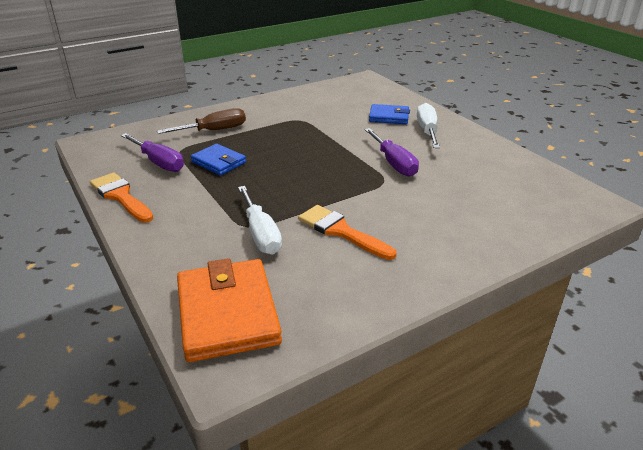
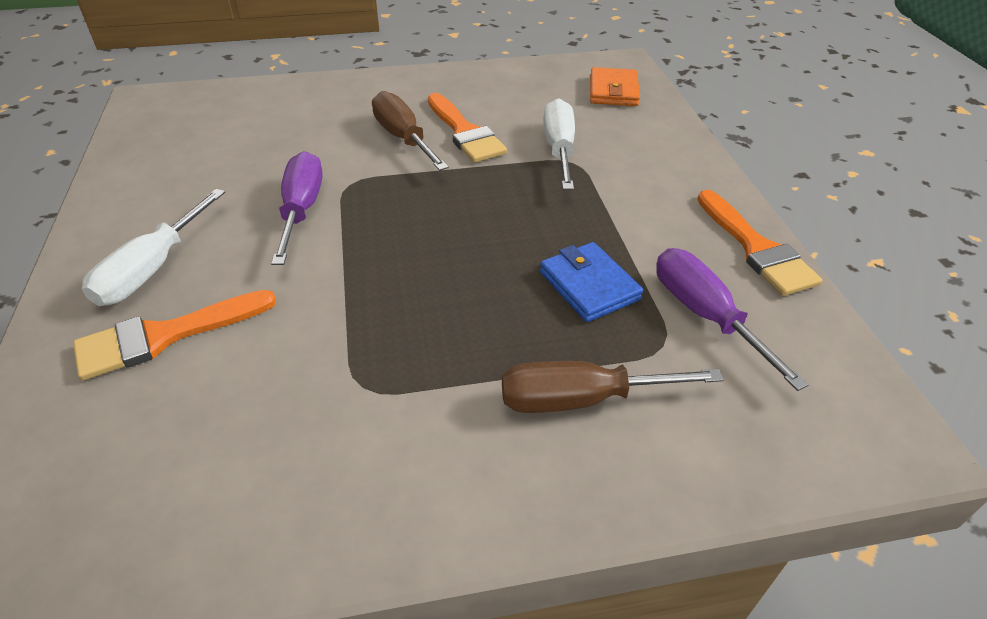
camera: 160 degrees left, 10 degrees up
orange wallet [177,258,282,362] -> orange wallet [590,67,640,106], size x0.57
blue wallet [369,104,410,124] -> orange brush [73,290,276,380]
none -> brown screwdriver [372,91,449,171]

